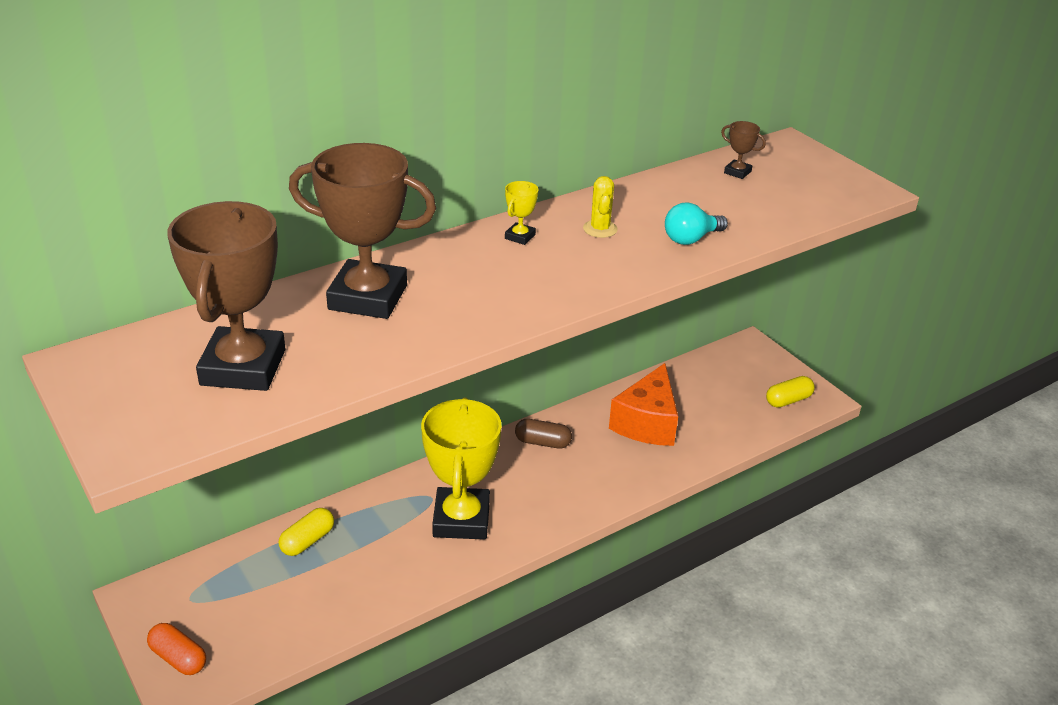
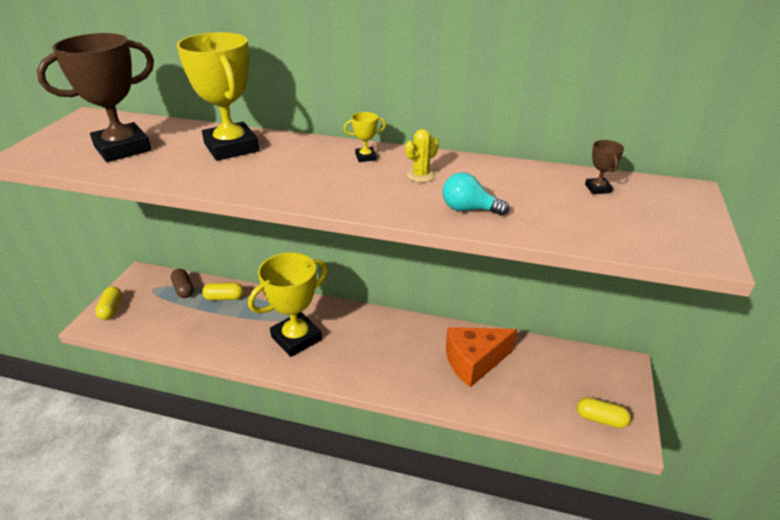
camera: 50 degrees right, 0 degrees up
orange capsule [147,623,206,675] -> yellow capsule [95,287,122,320]
brown trophy [289,143,436,319] -> yellow trophy [177,32,259,161]
brown capsule [515,419,572,449] -> brown capsule moved to [171,269,194,298]

